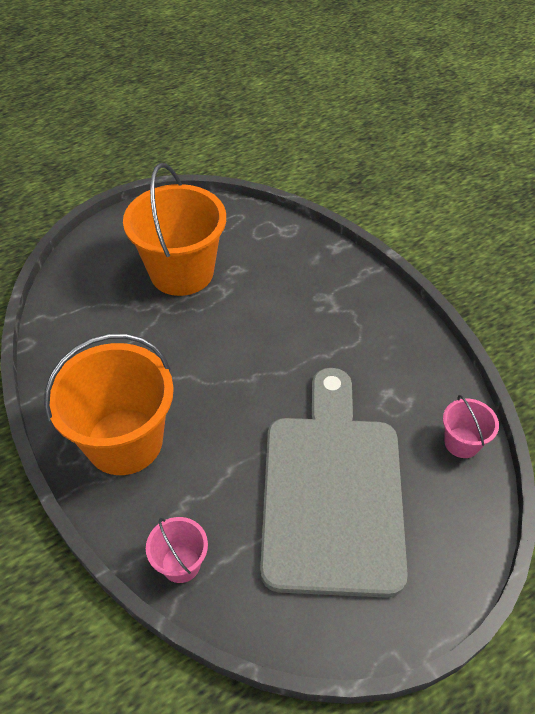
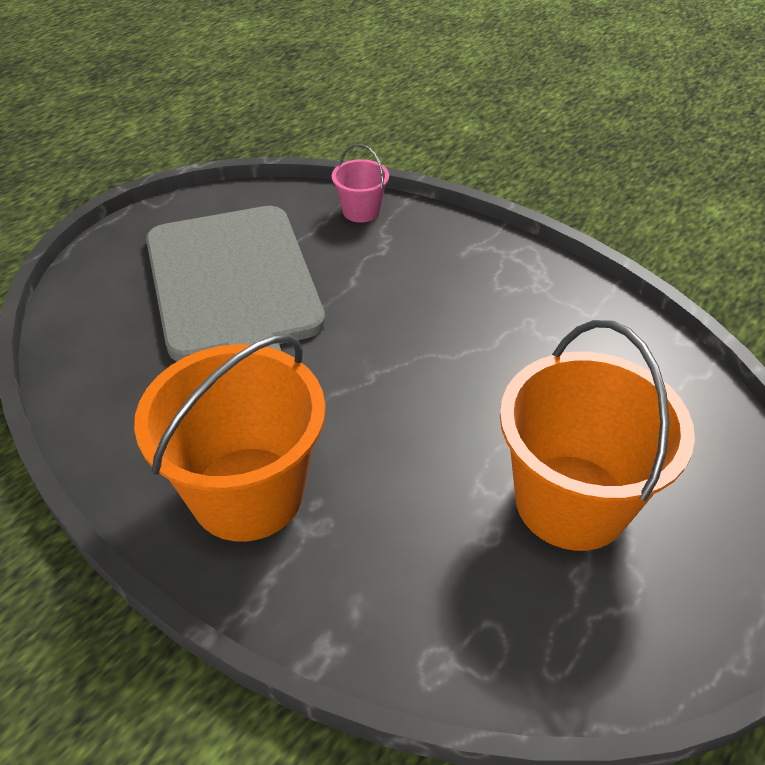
camera: 160 degrees right, 5 degrees down
orange bucket [44,333,174,475] -> orange bucket moved to [134,334,326,542]
pink bucket [443,395,499,458] -> none

